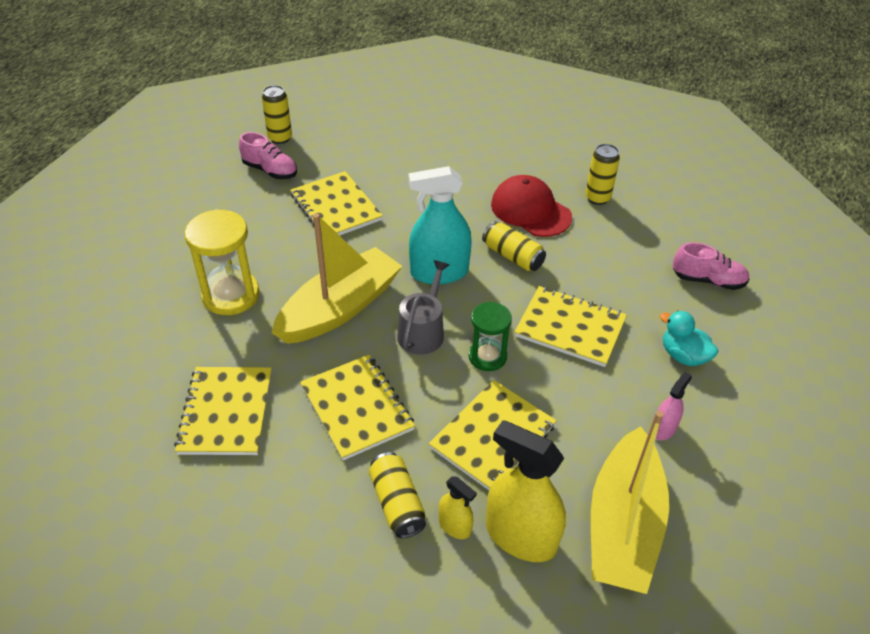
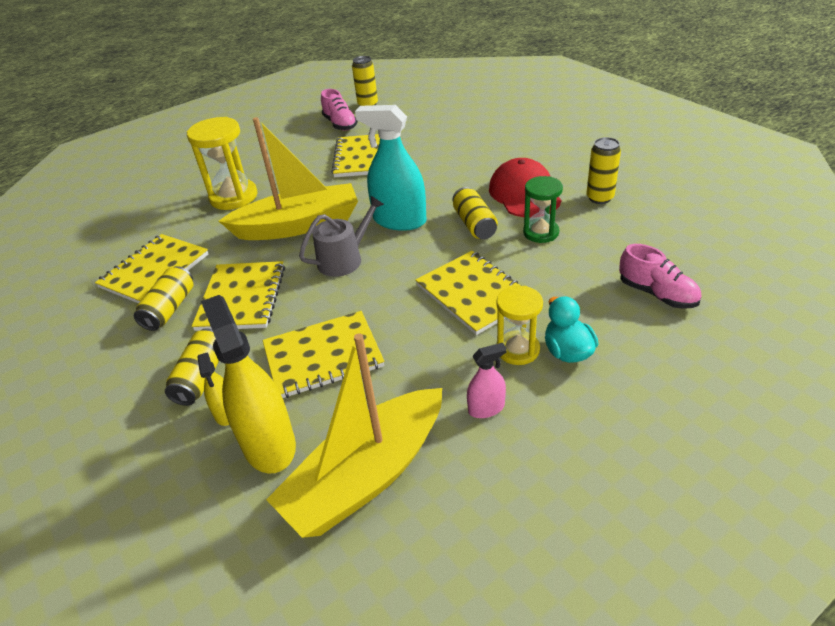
camera: 35 degrees right, 5 degrees down
green hourglass [469,302,512,371] -> green hourglass moved to [523,176,563,243]
none -> yellow can [134,266,193,331]
none -> yellow hourglass [496,286,543,365]

